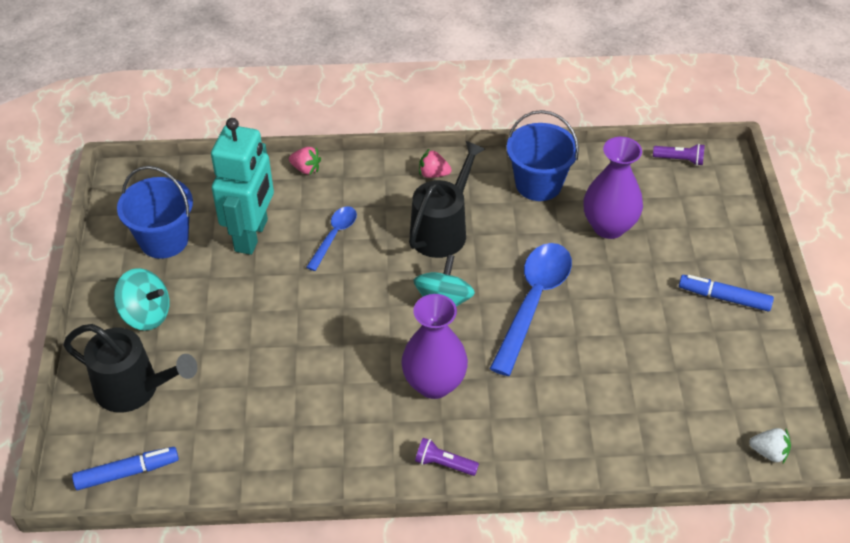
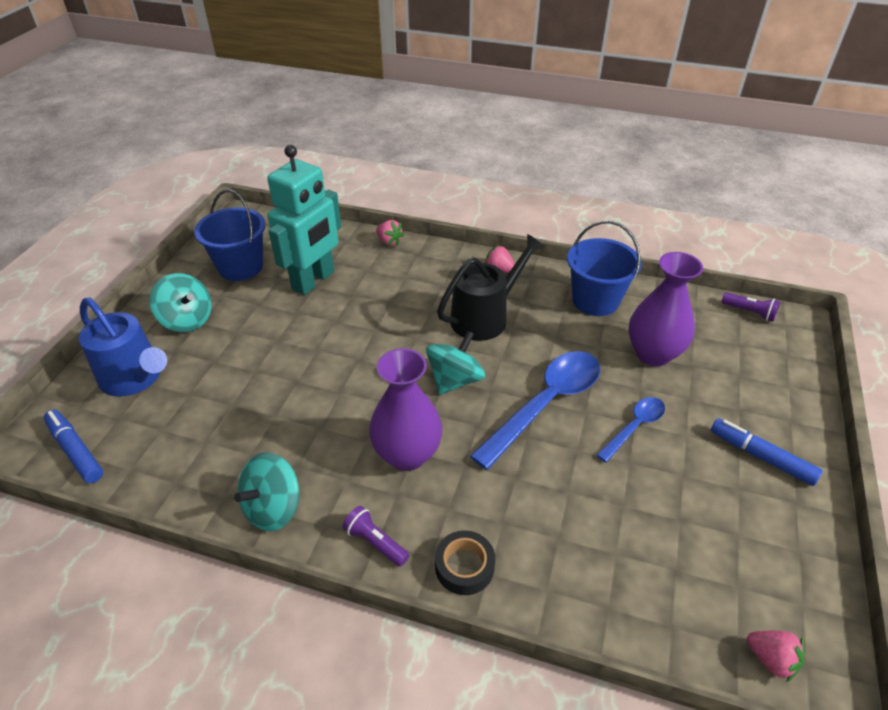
camera: 20 degrees right, 5 degrees down
black watering can [63,324,197,412] -> blue watering can [79,298,167,397]
blue marker [72,447,179,490] -> blue marker turned 135 degrees counterclockwise [44,410,103,483]
blue spoon [306,206,357,271] -> blue spoon moved to [596,397,665,463]
white strawberry [749,428,791,463] -> pink strawberry [747,631,804,682]
none -> turquoise spinning top [234,452,299,531]
none -> black tape [435,530,495,595]

